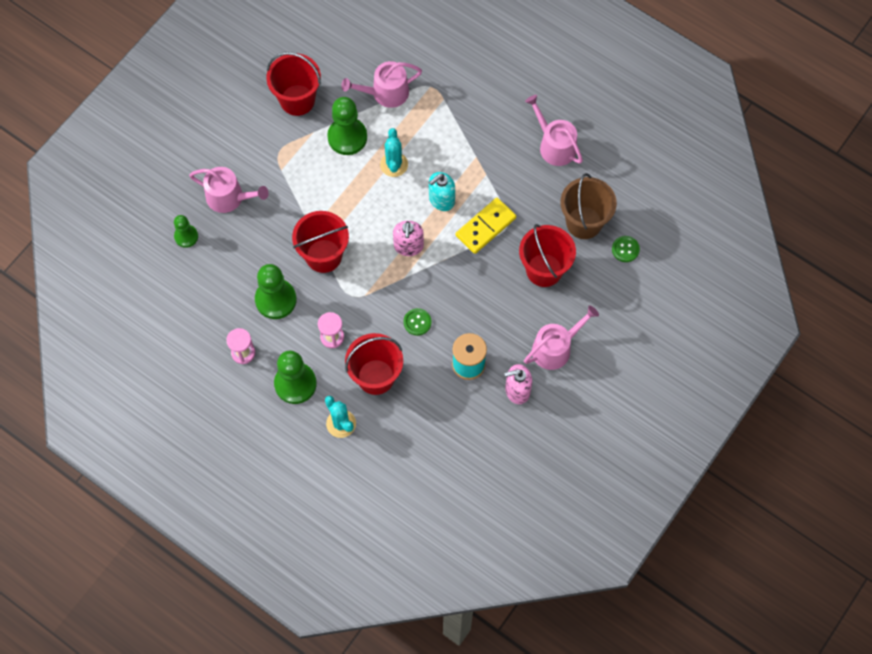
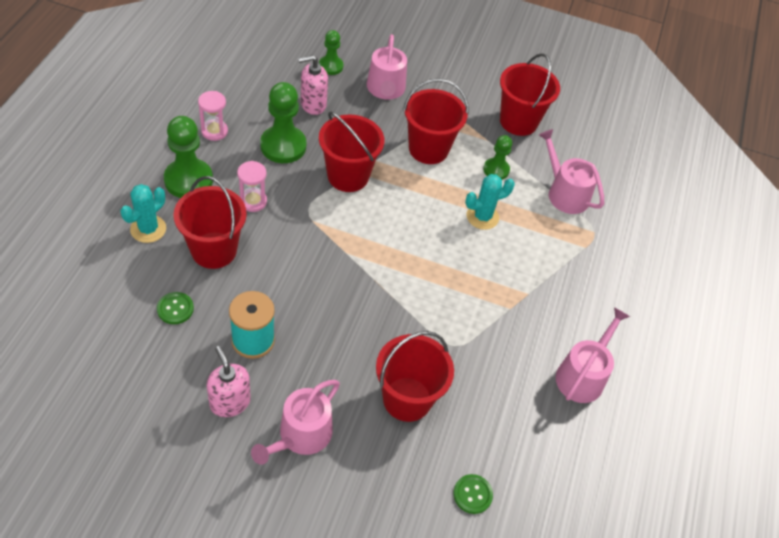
camera: 65 degrees right, 15 degrees down
green pawn [327,97,367,155] -> green pawn [483,135,512,180], size x0.58
pink soap dispenser [393,221,424,256] -> pink soap dispenser moved to [298,55,328,115]
green button [404,308,432,336] -> green button moved to [157,292,194,324]
turquoise soap dispenser [429,172,455,211] -> none
yellow domino [456,198,516,254] -> none
pink watering can [524,305,599,370] -> pink watering can turned 90 degrees clockwise [251,380,340,465]
brown bucket [561,173,617,239] -> none
none -> red bucket [403,79,469,164]

